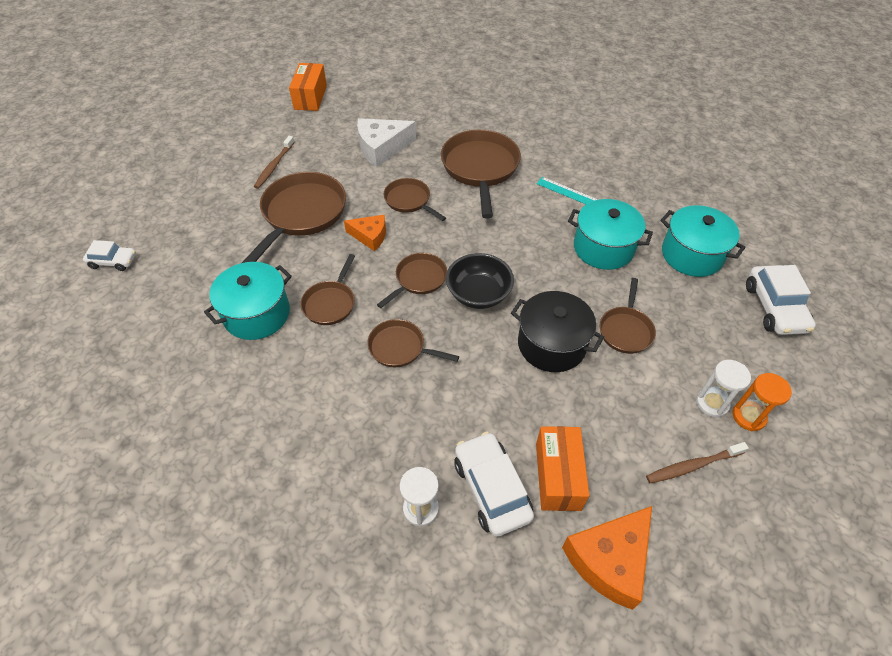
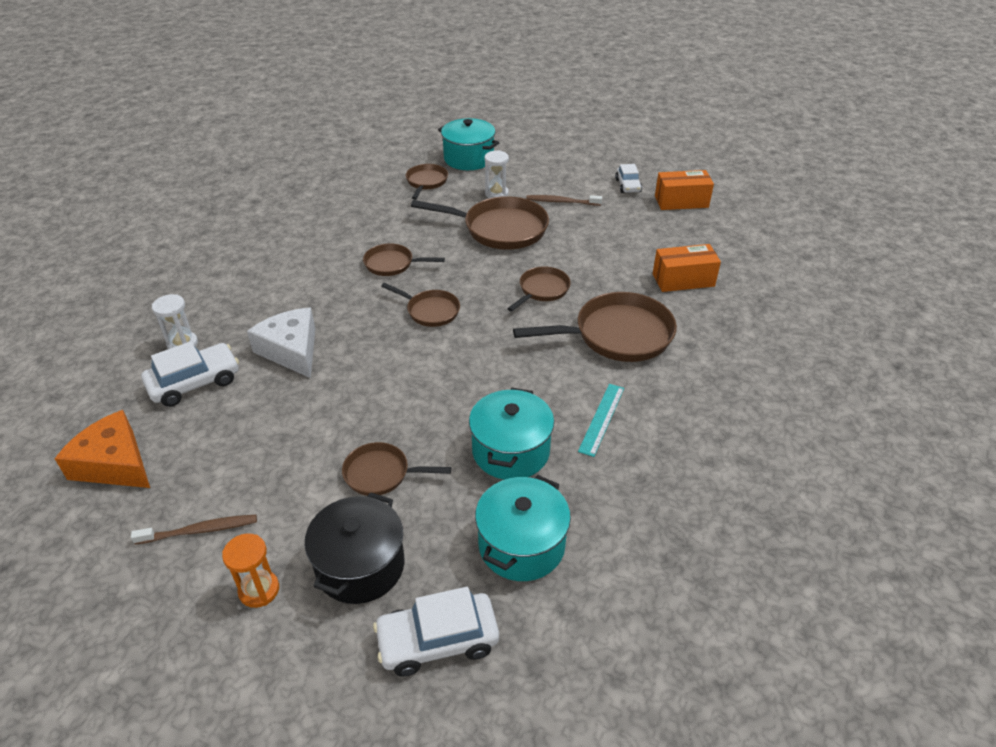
camera: 80 degrees right, 10 degrees down
white car [83,240,136,271] -> white car moved to [615,164,642,193]
turquoise pot [204,262,292,340] -> turquoise pot moved to [438,118,499,170]
orange cheese [344,215,386,251] -> none
white cheese [357,118,416,167] -> white cheese moved to [247,308,315,378]
brown pan [367,319,459,367] -> brown pan moved to [406,164,448,200]
black bowl [446,253,514,309] -> none
black pot [511,291,604,372] -> black pot moved to [305,492,405,604]
orange box [536,426,589,511] -> orange box moved to [653,244,721,292]
brown toothbrush [646,442,749,483] -> brown toothbrush turned 105 degrees clockwise [131,515,257,545]
white hourglass [696,360,751,418] -> white hourglass moved to [484,150,509,198]

